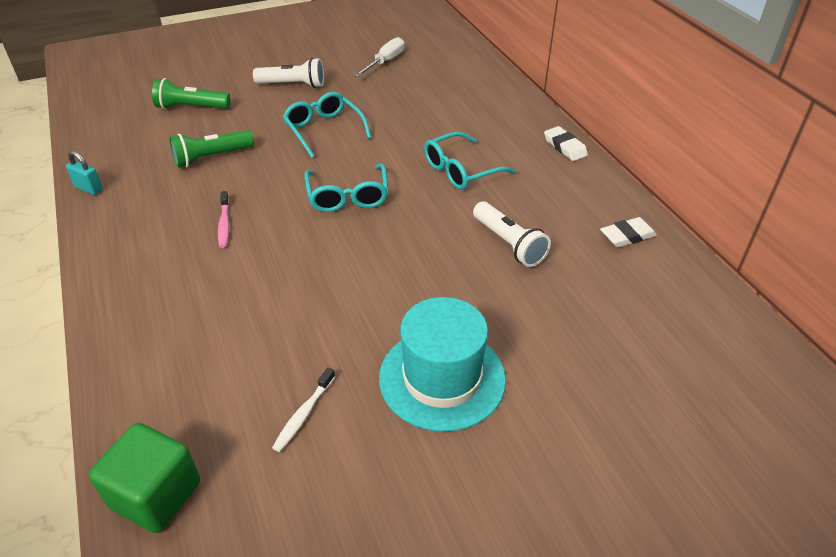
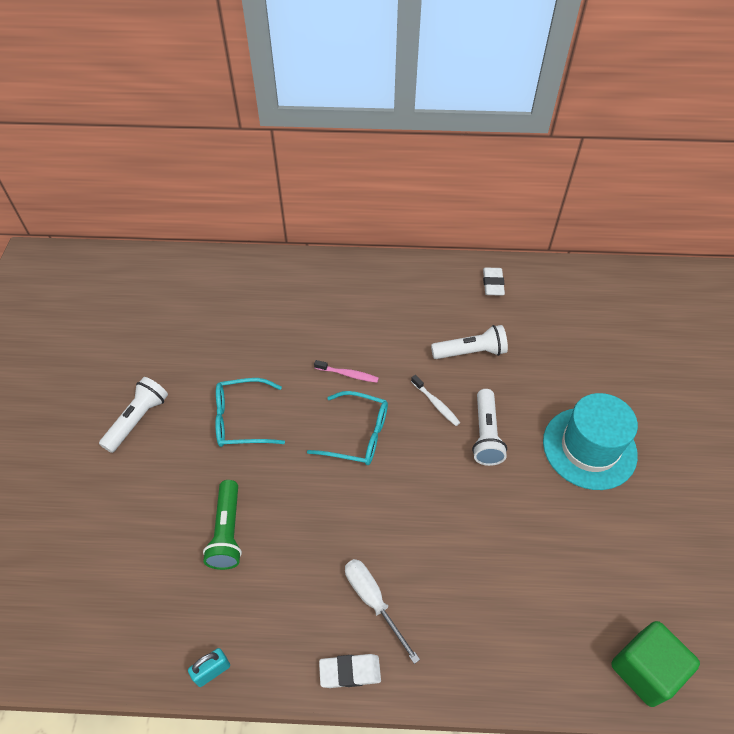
camera: 65 degrees left, 10 degrees up
green flashlight [152,78,230,109] -> none
pink toothbrush [218,191,229,248] -> pink toothbrush moved to [314,360,379,383]
white toothbrush [272,367,335,452] -> white toothbrush moved to [411,375,460,426]
white screwdriver [354,37,404,77] -> white screwdriver moved to [345,559,420,664]
turquoise glasses [424,132,516,190] -> none
white eraser [544,126,588,161] -> white eraser moved to [319,654,381,688]
none -> white flashlight [472,389,507,466]

